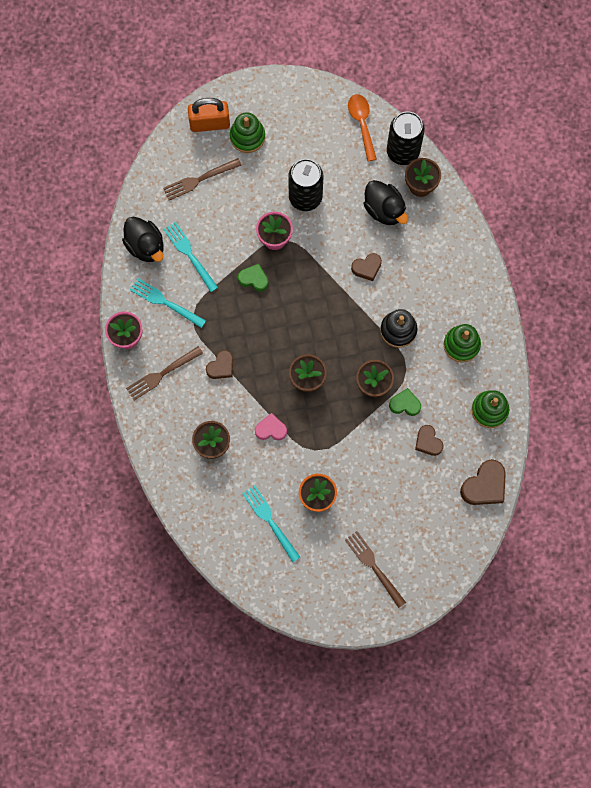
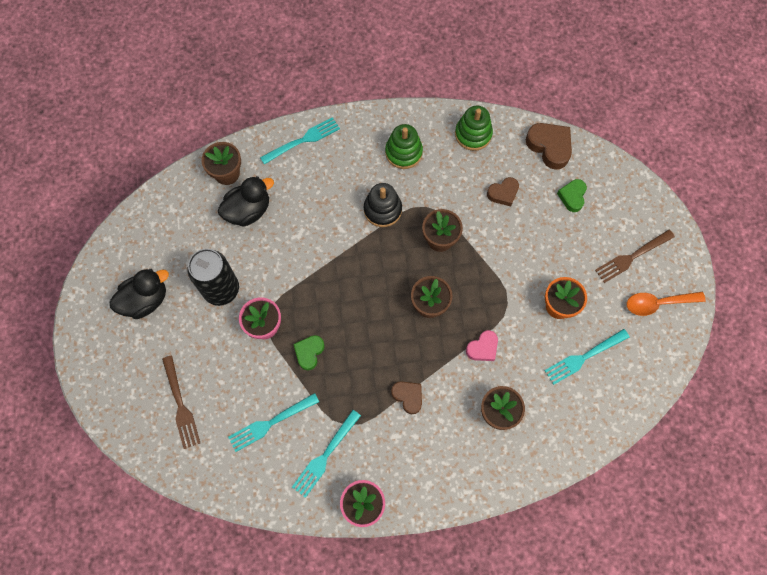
camera: 85 degrees left, 5 degrees down
black duck [122,216,164,262] -> black duck moved to [110,269,169,319]
brown fork [126,346,203,400] -> none
orange padlock [188,98,230,132] -> none
green stacking toy [230,112,265,153] -> none
pink heart [255,413,287,440] -> pink heart turned 135 degrees counterclockwise [466,330,498,361]
orange spoon [348,94,377,161] -> orange spoon moved to [627,292,706,316]
brown heart [351,253,382,281] -> none
black can [387,111,425,165] -> none
green heart [389,388,421,416] -> green heart moved to [557,179,587,212]
none -> turquoise fork [260,117,340,165]

